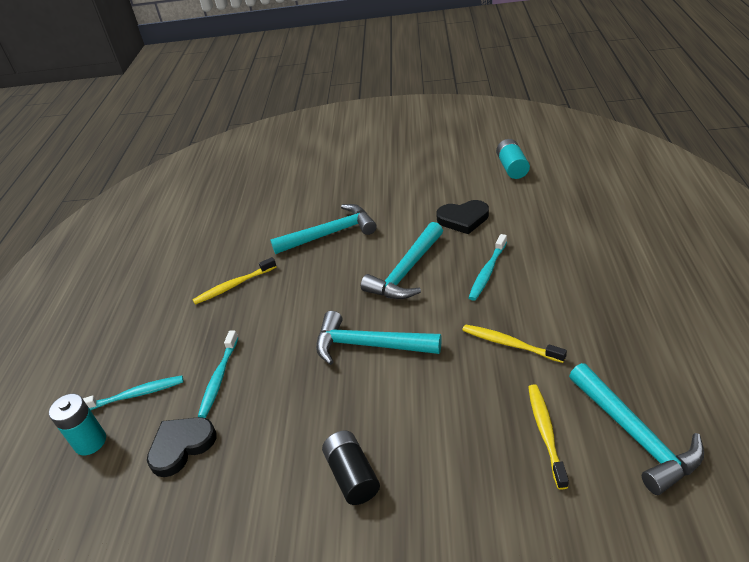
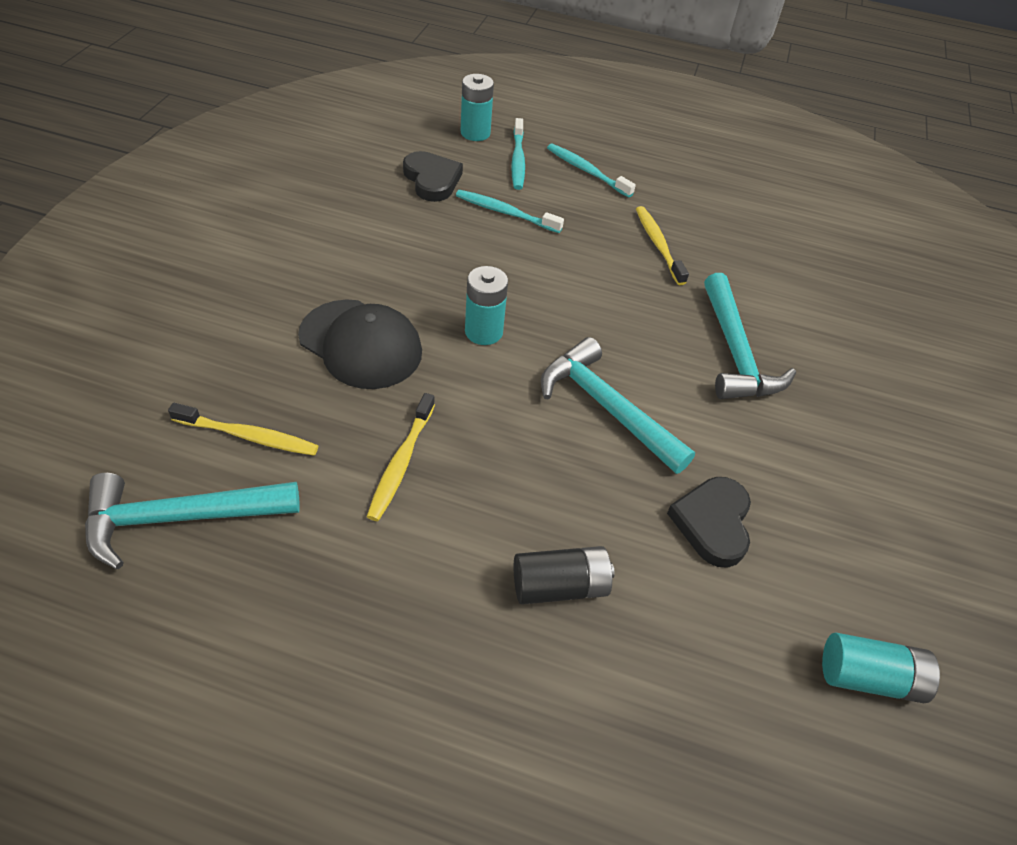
camera: 95 degrees right, 10 degrees up
turquoise hammer [316,311,442,365] -> turquoise battery [465,266,508,345]
black battery [322,430,380,505] -> black battery moved to [514,546,615,605]
yellow toothbrush [462,324,567,363] -> yellow toothbrush turned 150 degrees clockwise [367,393,435,521]
turquoise toothbrush [469,234,507,301] -> turquoise toothbrush moved to [547,144,636,197]
none -> black cap [298,299,422,389]

